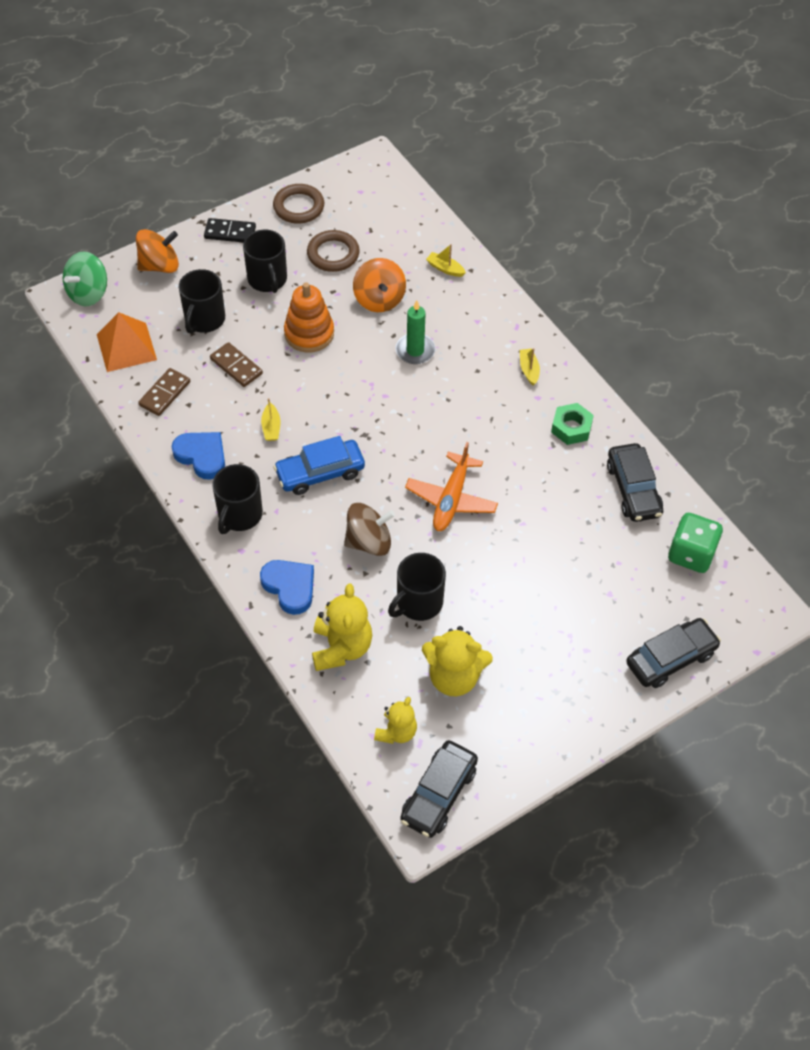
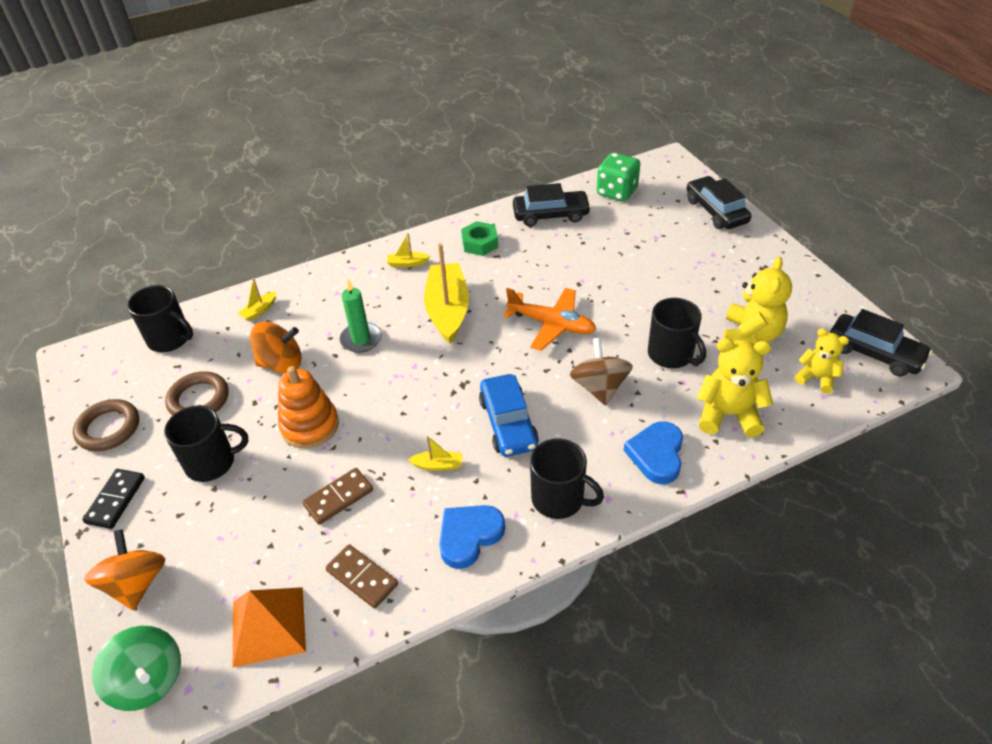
camera: 80 degrees left, 10 degrees down
black mug [179,269,225,334] -> black mug moved to [127,285,193,352]
blue heart [260,560,314,615] -> blue heart turned 45 degrees counterclockwise [624,421,683,484]
none -> yellow boat [424,243,469,344]

